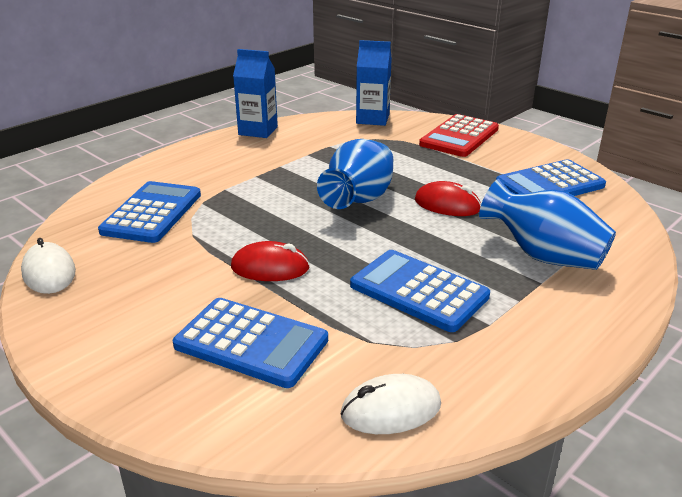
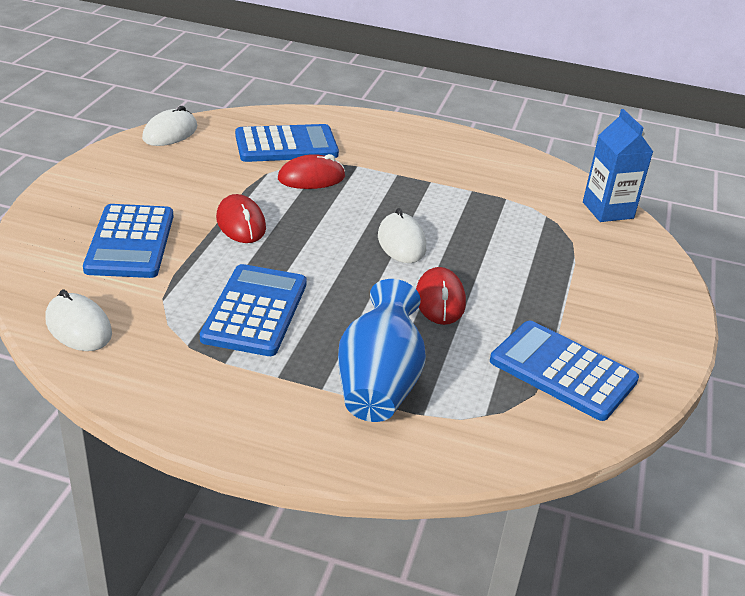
camera: 60 degrees right, 5 degrees up
blue carton [233,49,278,138] -> none
blue vase [317,139,393,209] -> white mouse [378,208,426,263]
red calculator [419,114,499,157] -> none
none -> red mouse [278,154,345,189]

